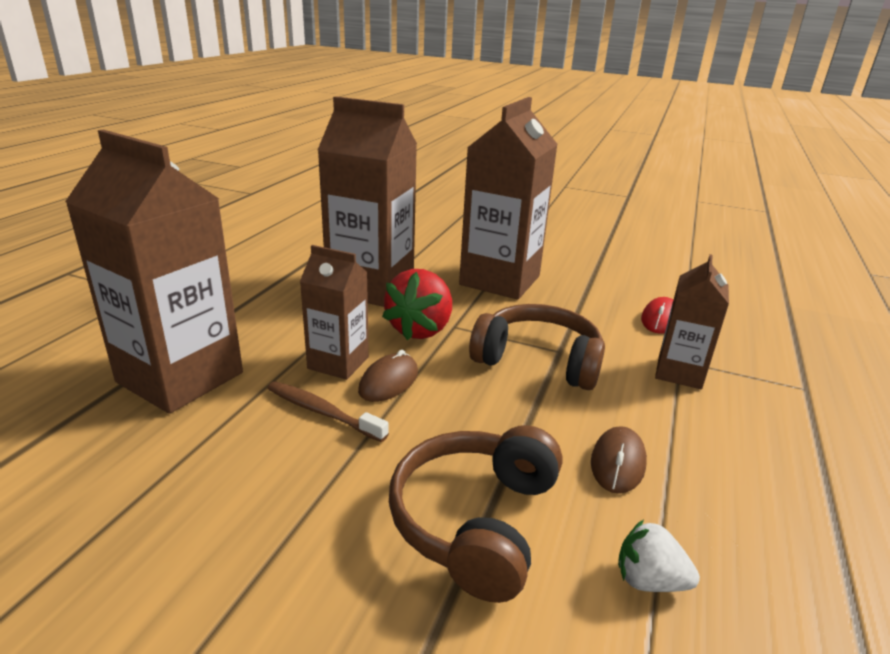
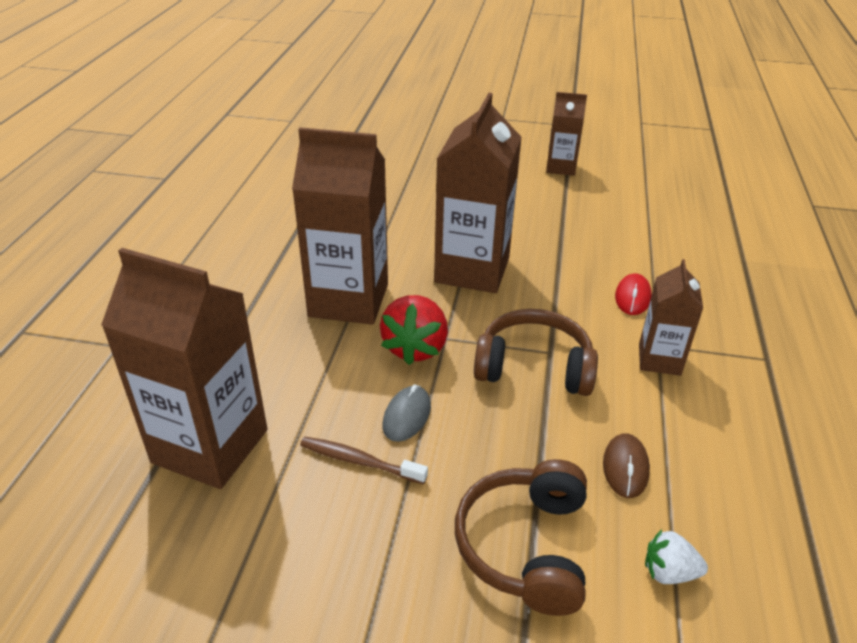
camera: 10 degrees left, 10 degrees up
brown carton [300,245,369,380] -> brown carton moved to [546,92,587,176]
brown mouse [358,350,418,402] -> grey mouse [383,385,431,442]

